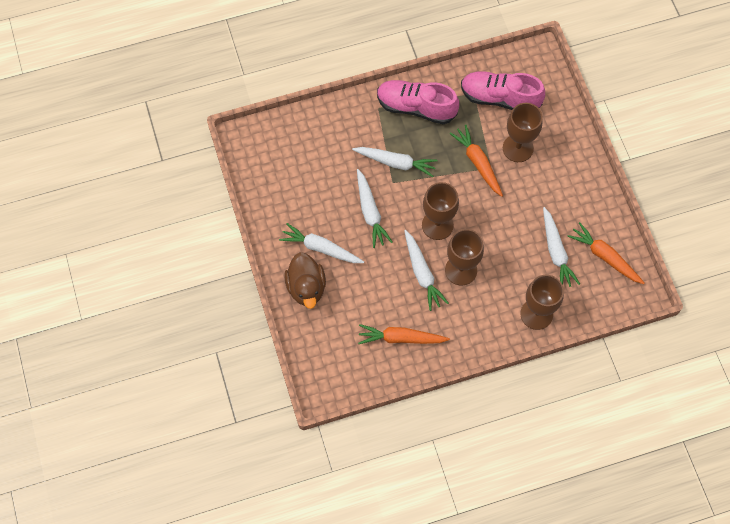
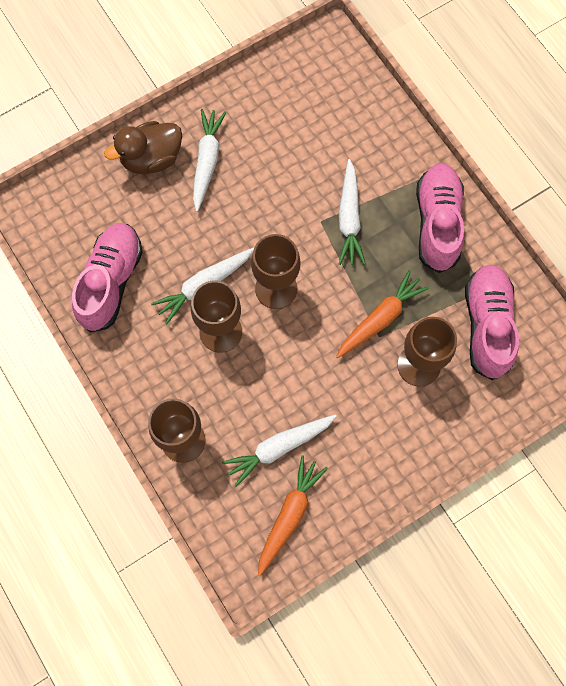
camera: 75 degrees right, 5 degrees up
white carrot [357,169,393,248] -> none
orange carrot [358,324,450,344] -> pink shoe [72,223,143,332]

